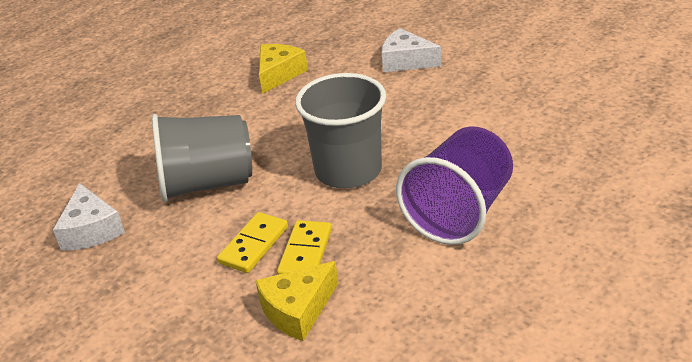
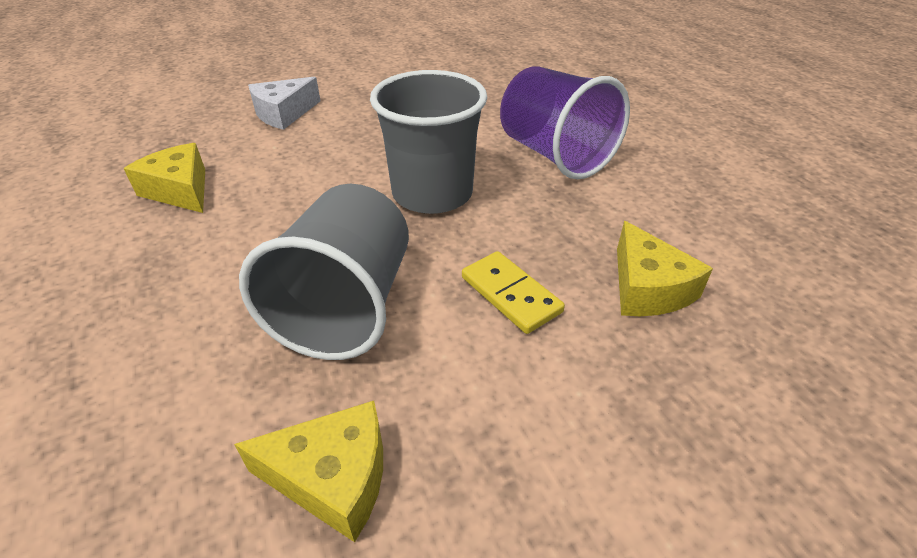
camera: 70 degrees left, 5 degrees up
white cheese [53,183,125,251] -> yellow cheese [234,401,383,542]
yellow domino [277,220,332,275] -> none

